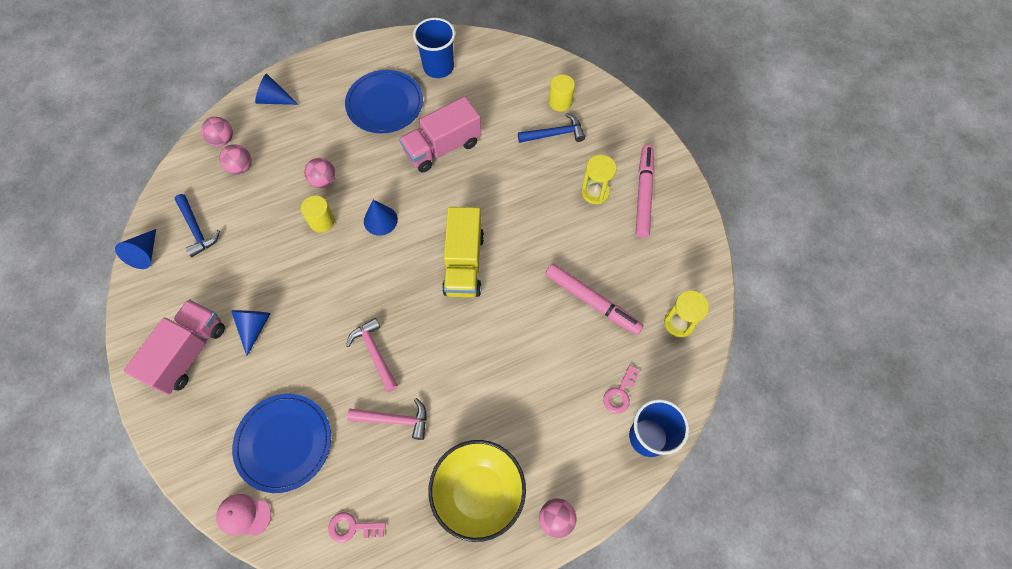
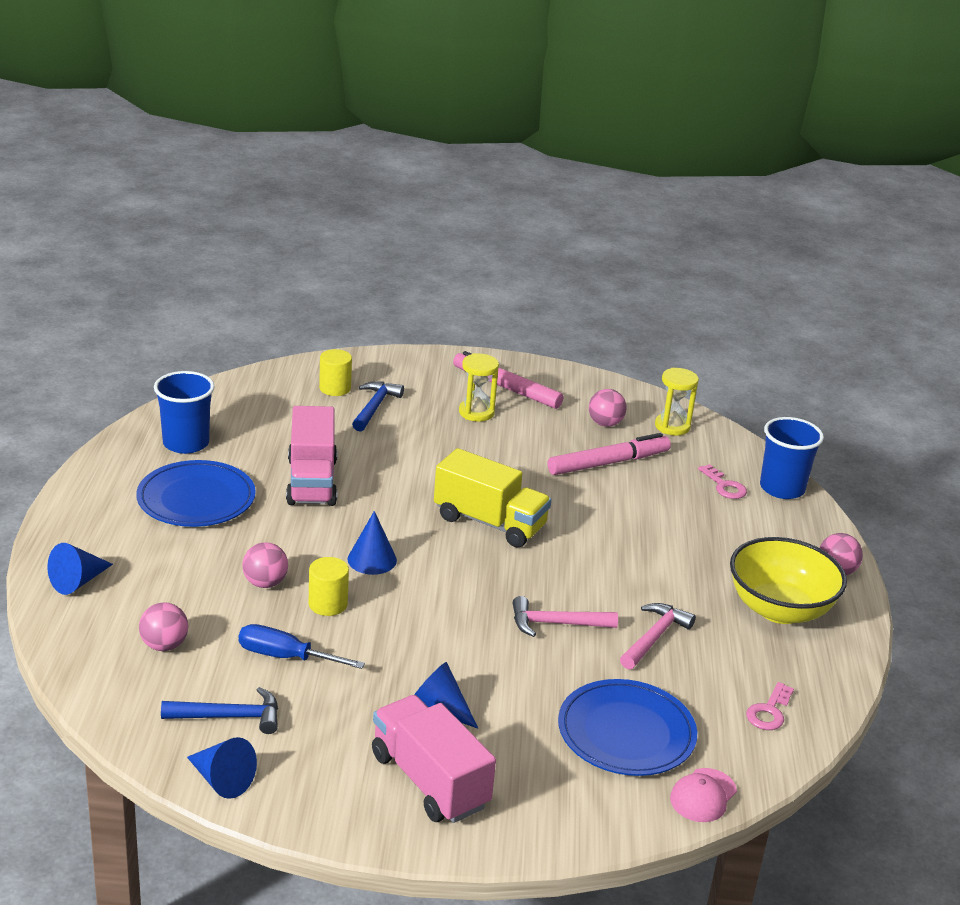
camera: 65 degrees left, 35 degrees down
pink ball [201,117,233,146] -> pink ball moved to [589,389,627,427]
none -> blue screwdriver [239,624,365,669]

